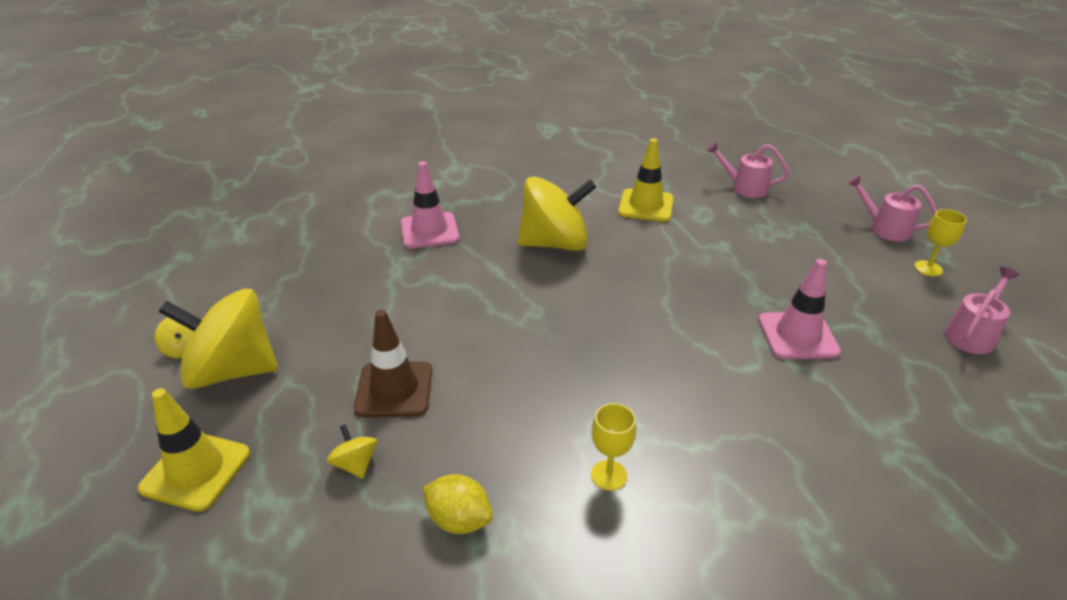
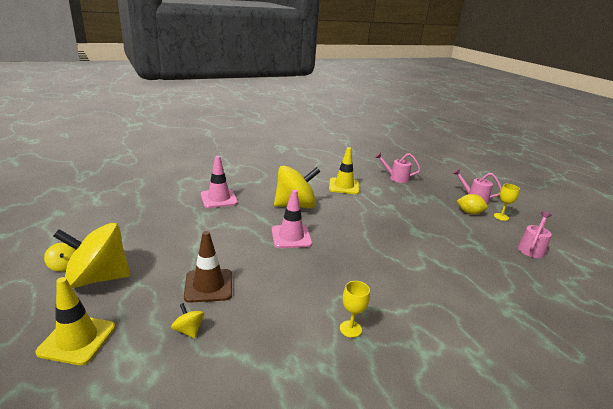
camera: 10 degrees left, 10 degrees down
yellow lemon [423,474,493,534] -> yellow lemon moved to [457,194,488,214]
pink traffic cone [758,259,841,359] -> pink traffic cone moved to [271,189,312,248]

